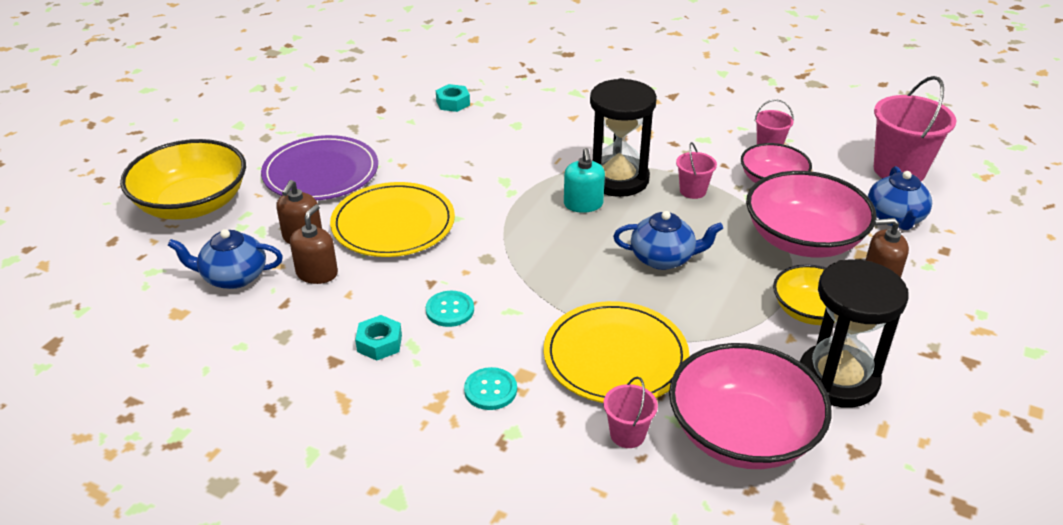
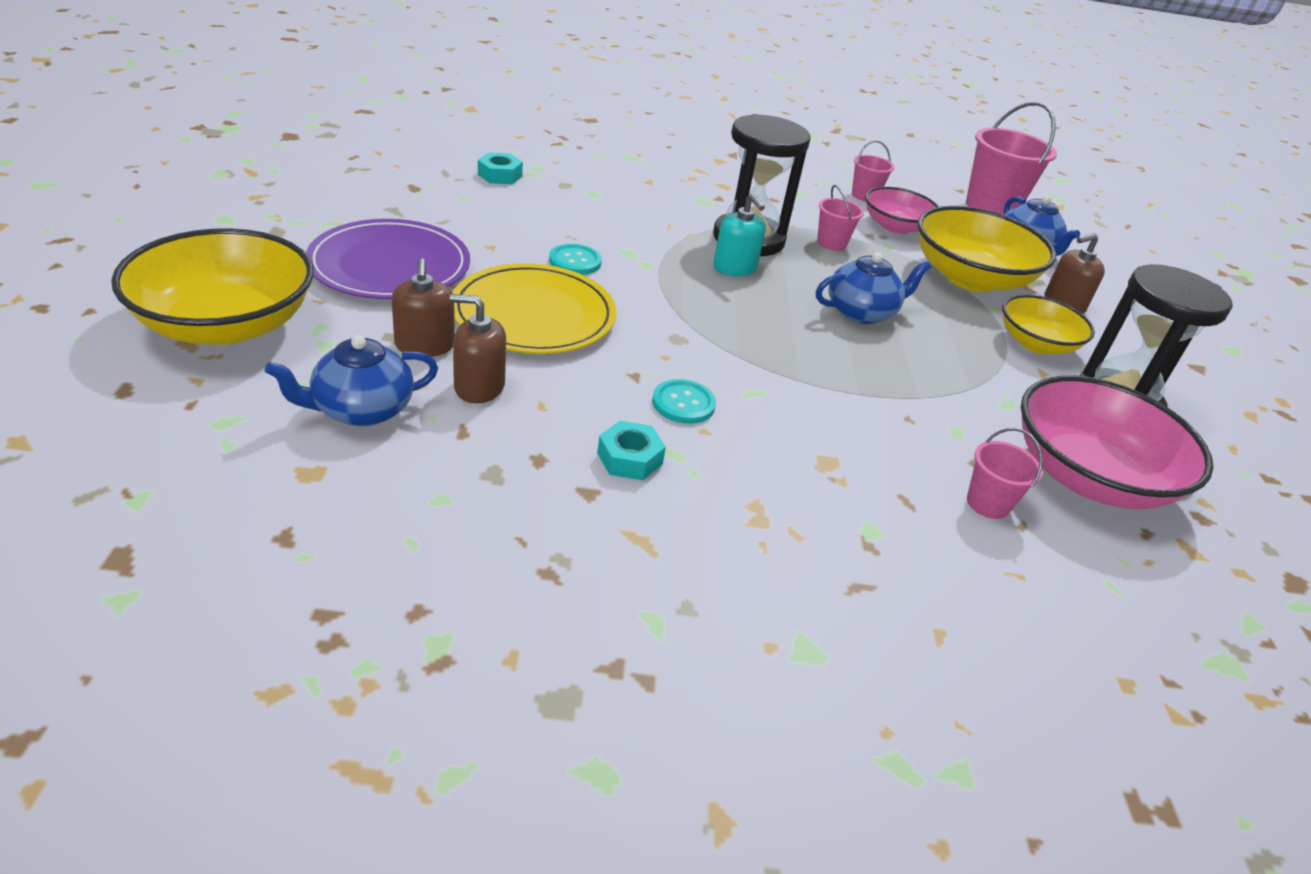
camera: 30 degrees left, 0 degrees up
brown soap dispenser [290,204,338,284] -> brown soap dispenser turned 75 degrees counterclockwise [450,294,506,403]
turquoise button [464,367,517,410] -> turquoise button moved to [549,244,602,275]
yellow plate [544,301,689,403] -> none
pink bowl [746,171,877,258] -> yellow bowl [917,206,1056,292]

